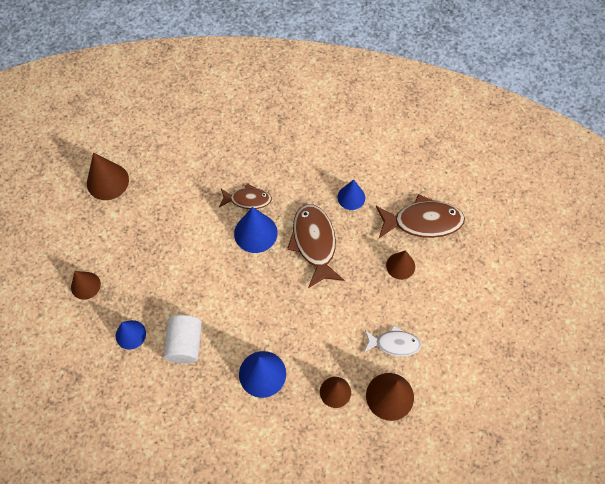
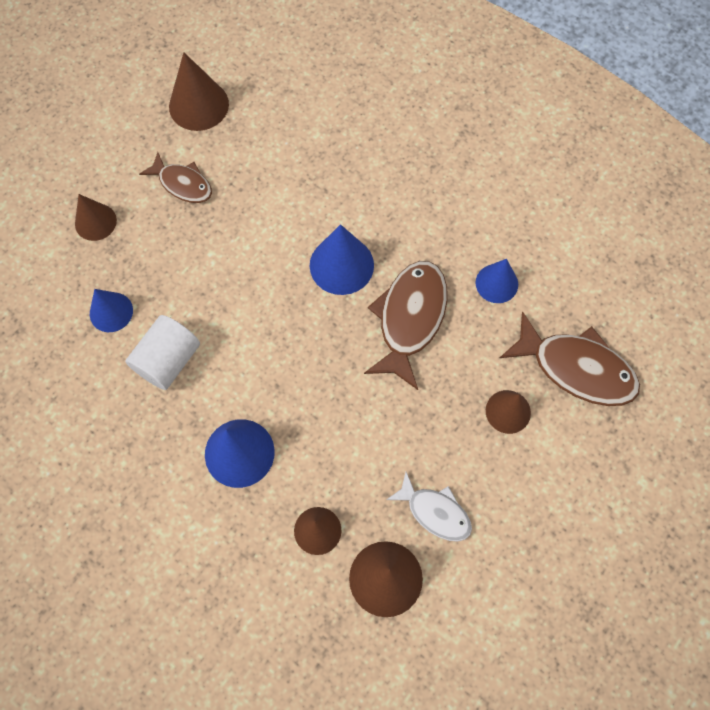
camera: 30 degrees right, 5 degrees up
brown fish [219,183,272,209] -> brown fish moved to [139,152,212,203]

